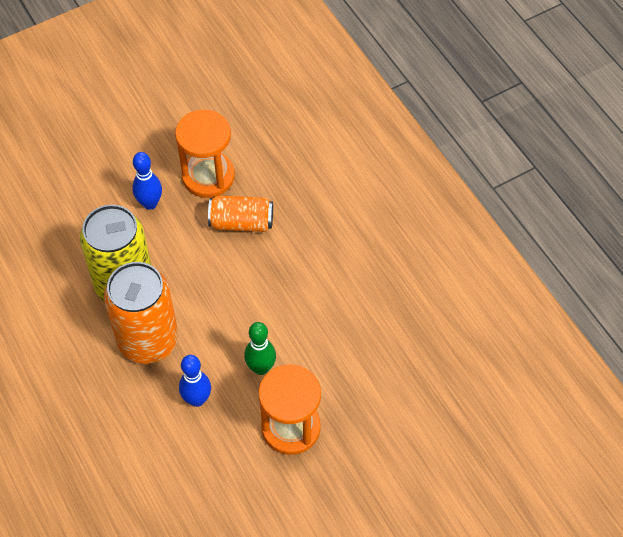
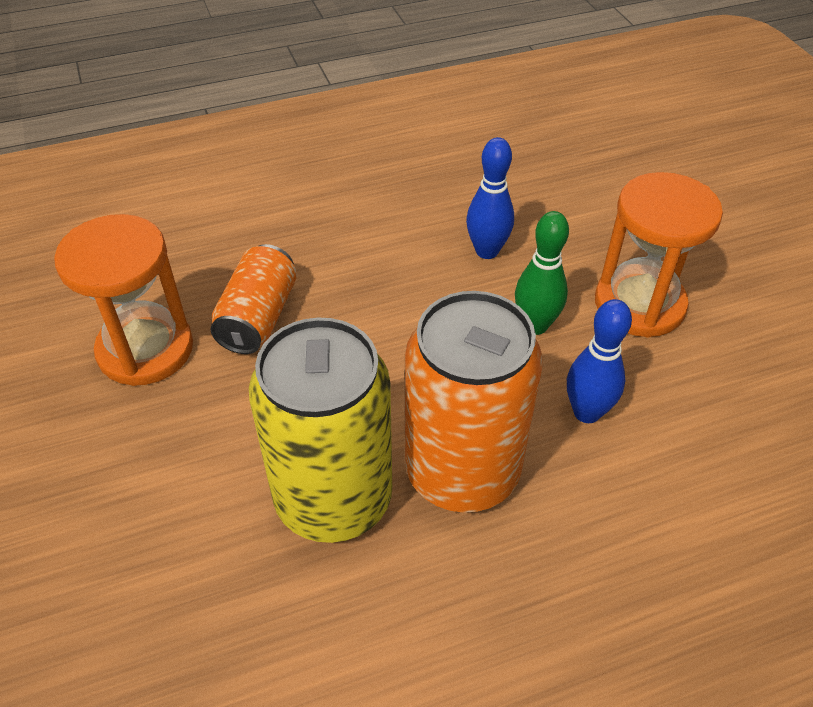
camera: 80 degrees left, 10 degrees down
blue bowling pin [132,152,162,210] -> blue bowling pin moved to [466,137,514,259]

